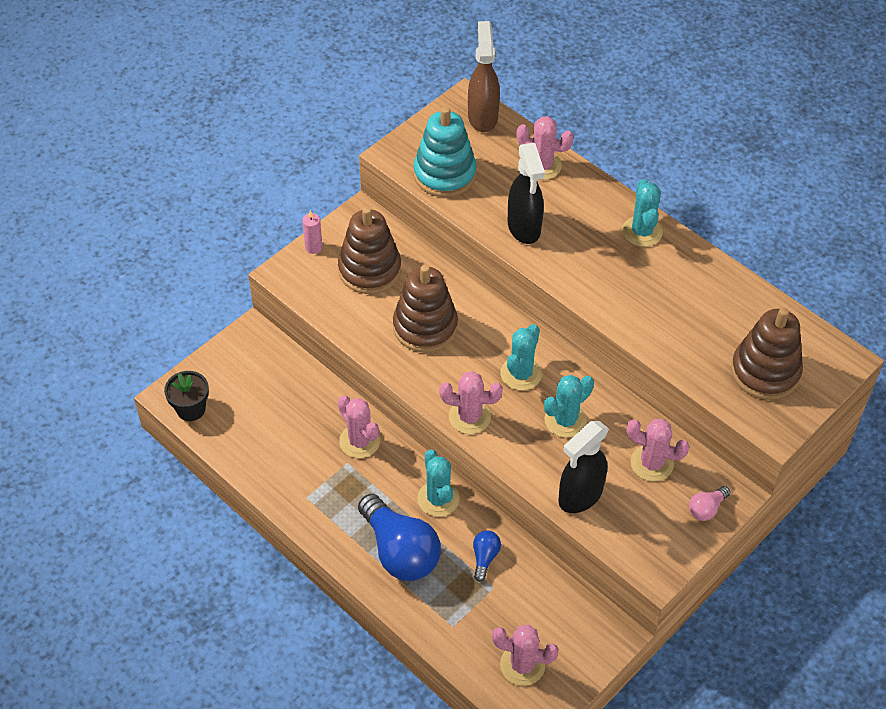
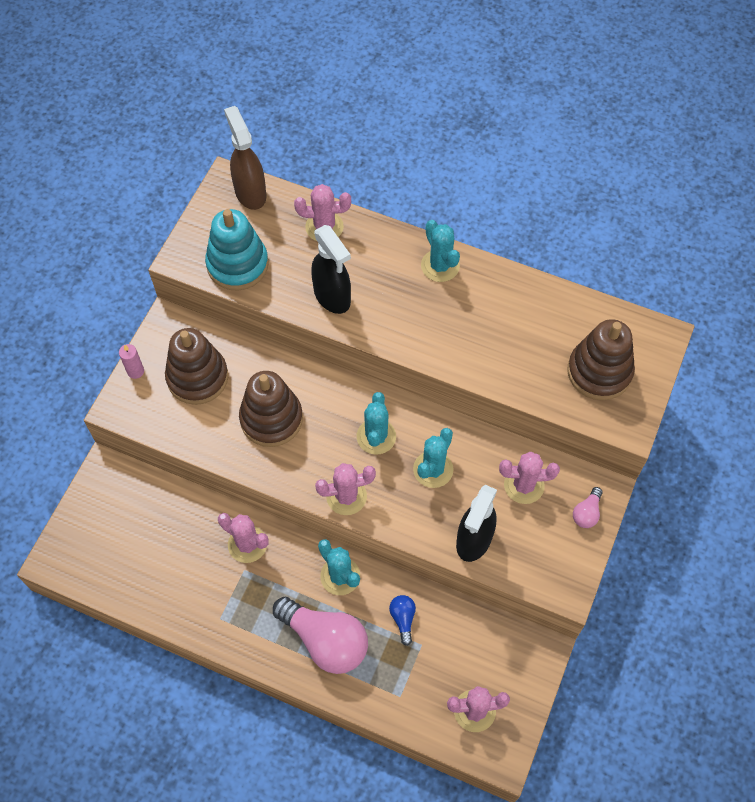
camera: 20 degrees left, 10 degrees up
black flower pot [164,371,209,421] -> none
blue light bulb [358,494,441,581] -> pink light bulb [273,597,368,674]

